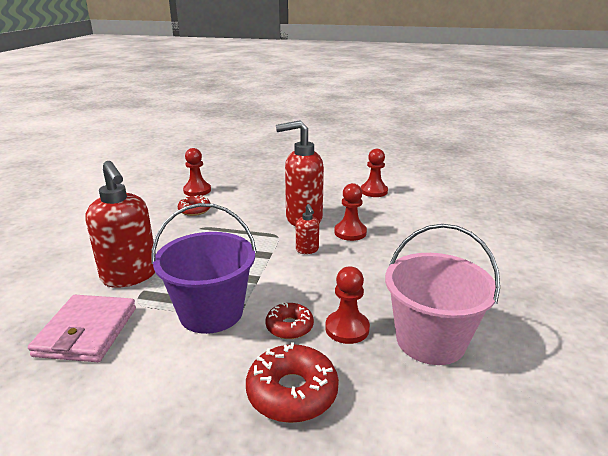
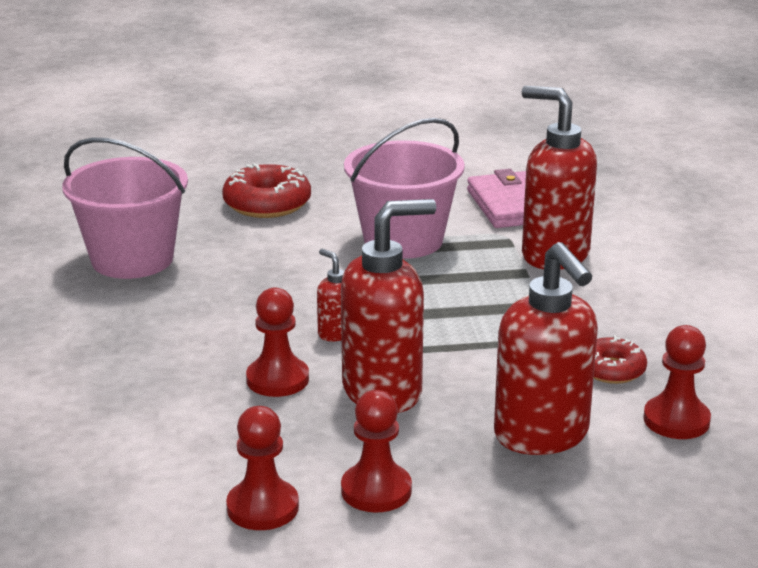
camera: 160 degrees right, 0 degrees up
purple bucket [151,203,257,334] -> pink bucket [344,118,465,259]
red donut [265,303,314,339] -> none
red pawn [325,266,370,344] -> red pawn moved to [341,390,412,513]
none -> red soap dispenser [494,242,598,455]

